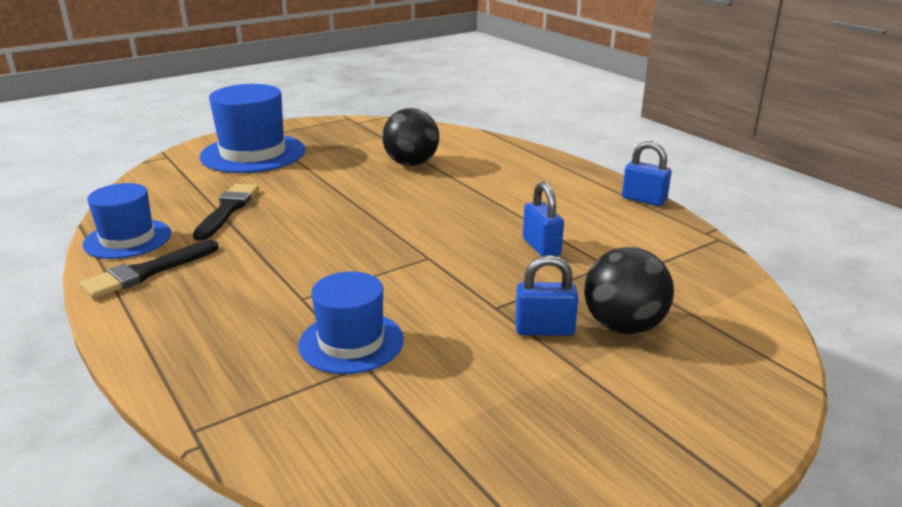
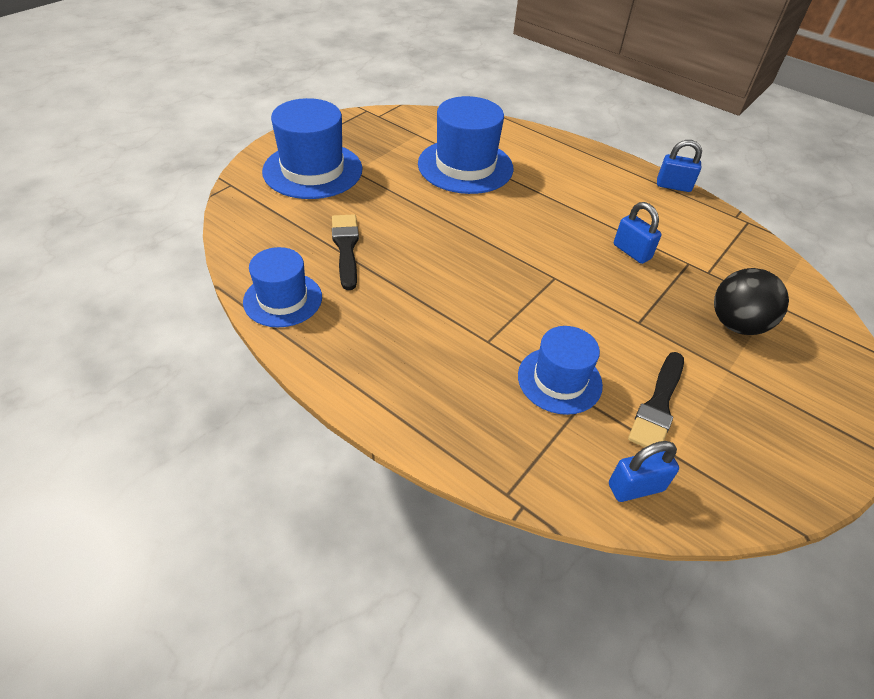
camera: 20 degrees left, 20 degrees up
black brush [80,240,219,299] -> black brush moved to [628,352,684,447]
black ball [382,108,439,166] -> blue hat [418,96,513,194]
blue padlock [515,255,578,336] -> blue padlock moved to [609,441,679,502]

